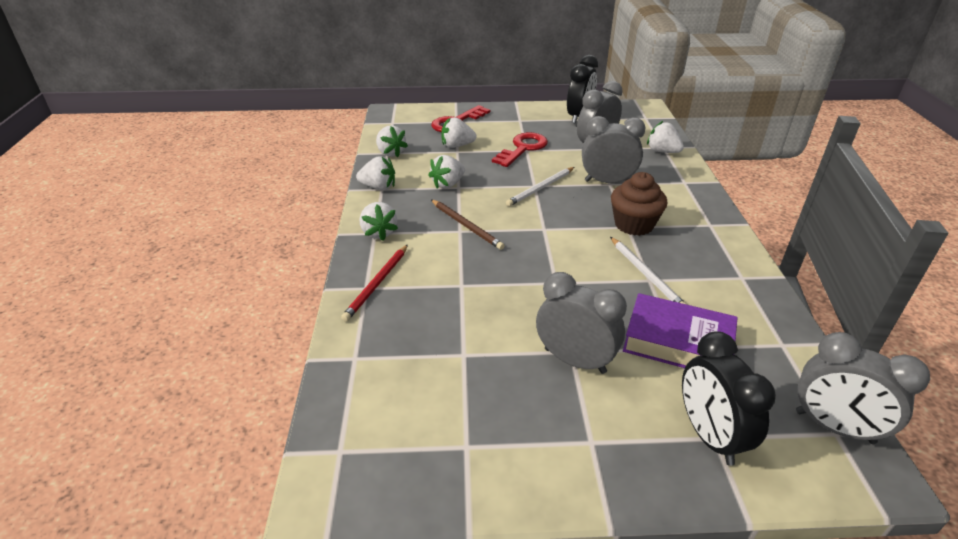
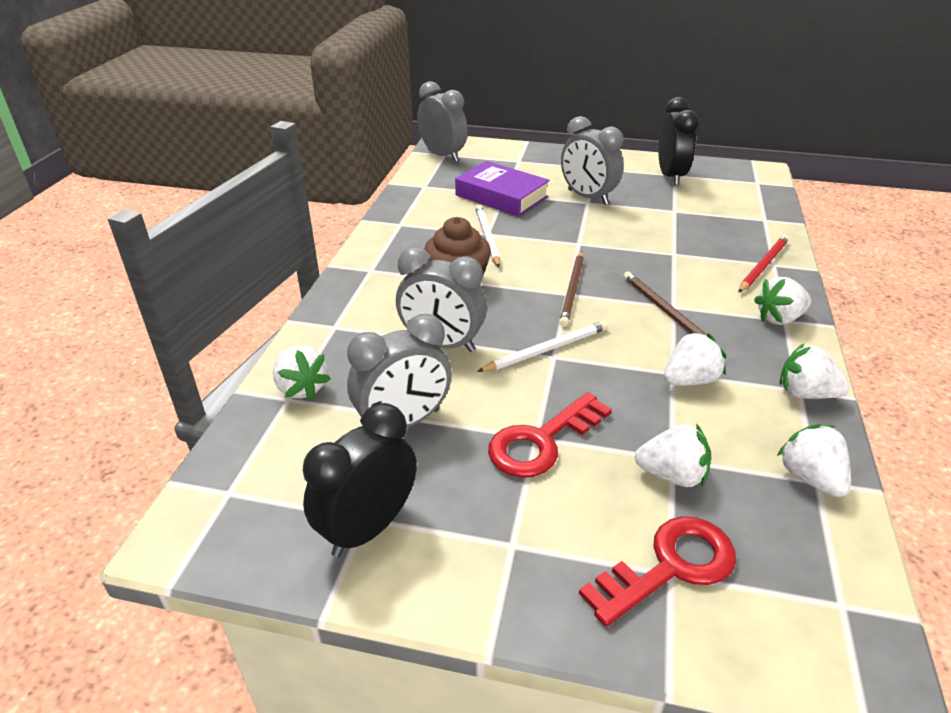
camera: 165 degrees left, 0 degrees up
white strawberry [360,202,398,241] -> white strawberry turned 105 degrees counterclockwise [754,277,811,325]
black clock [682,331,776,466] -> black clock moved to [658,97,699,186]
none -> brown pencil [559,251,584,327]

